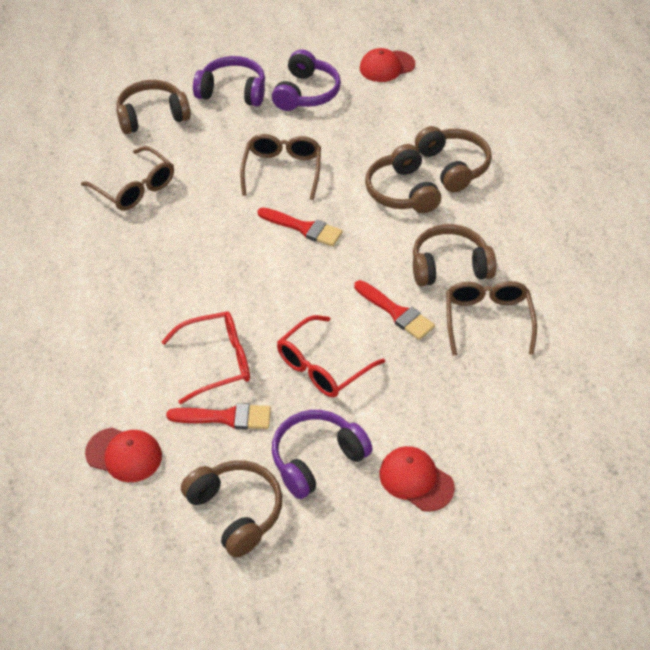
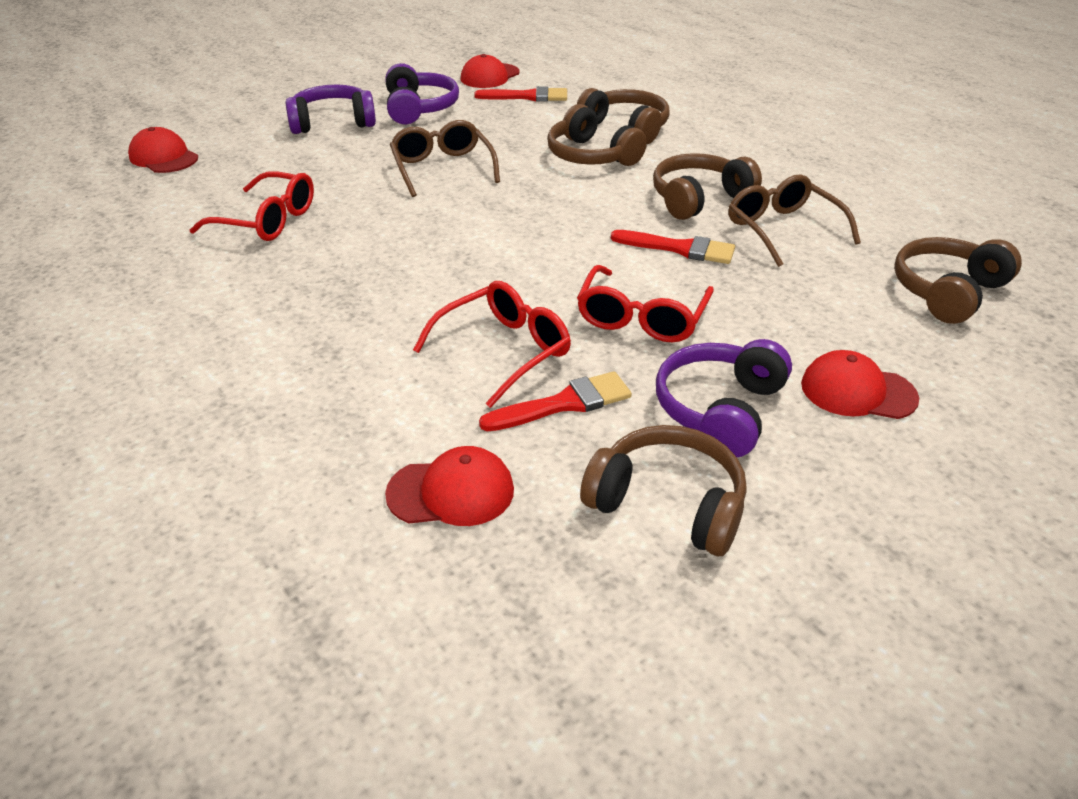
camera: 25 degrees left, 10 degrees down
brown glasses [81,146,174,211] -> red glasses [190,171,314,241]
brown headphones [117,80,191,134] -> brown headphones moved to [894,237,1022,324]
red brush [257,207,343,247] -> red brush moved to [474,86,567,102]
none -> red cap [128,127,198,173]

